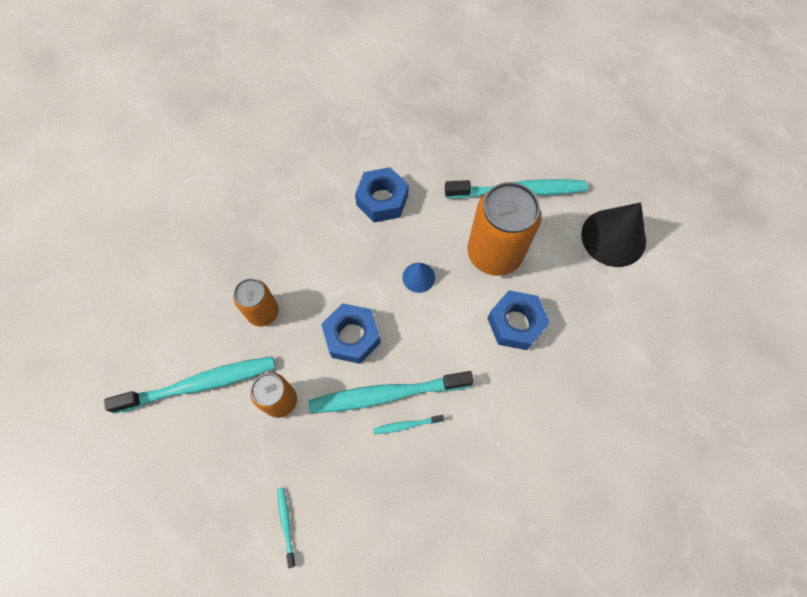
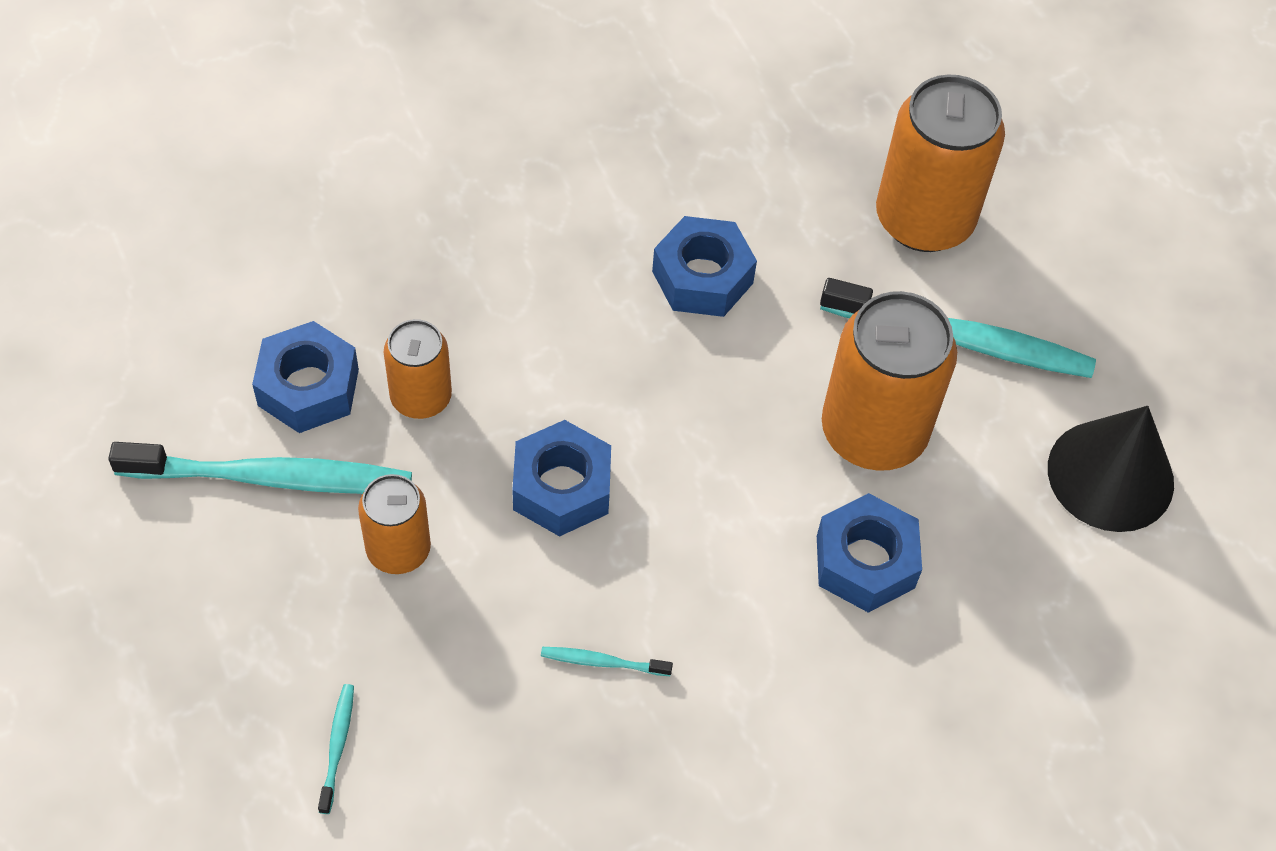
camera: 15 degrees right, 10 degrees down
turquoise toothbrush [309,371,474,413] -> none
blue cone [402,263,435,293] -> none
none -> blue nut [252,321,359,433]
none -> orange can [876,75,1005,252]

